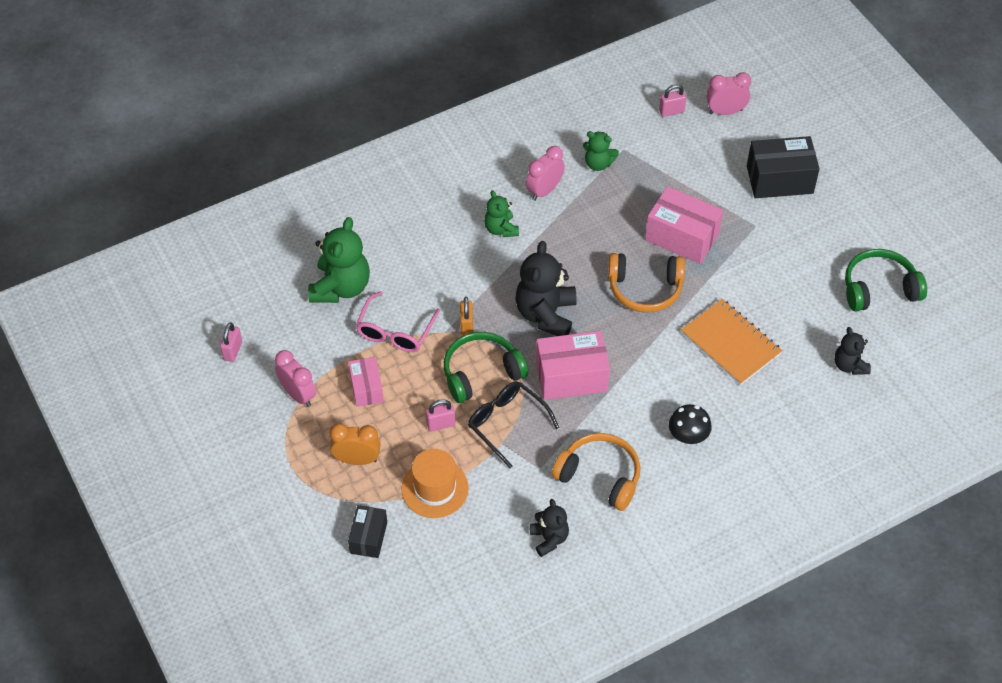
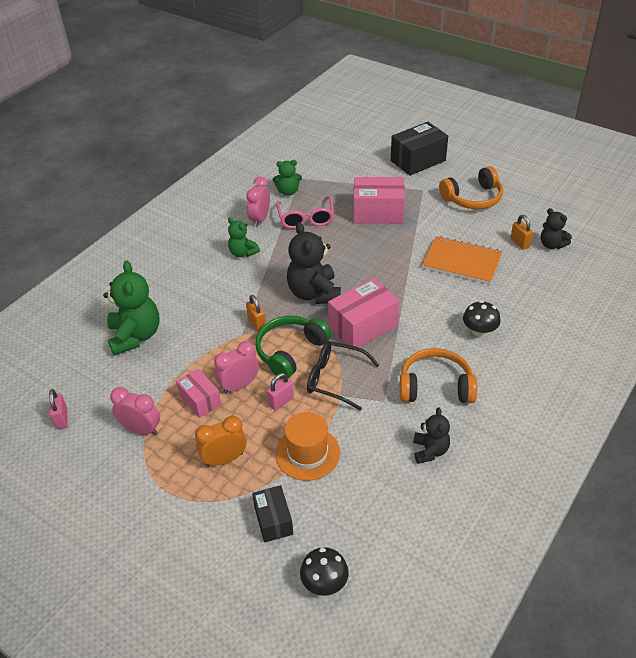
camera: 25 degrees left, 10 degrees down
pink glasses [356,291,440,352] -> pink glasses moved to [276,196,334,229]
black teddy bear [530,499,569,557] -> black teddy bear turned 45 degrees clockwise [413,408,450,464]
orange headphones [608,253,685,313] -> orange headphones moved to [439,166,503,209]
pink padlock [659,84,686,117] -> none
pink clock [706,72,751,115] -> pink clock moved to [214,341,259,394]
green headphones [845,249,927,312] -> none
none -> black mushroom [300,547,349,596]
none -> orange padlock [510,215,533,250]

